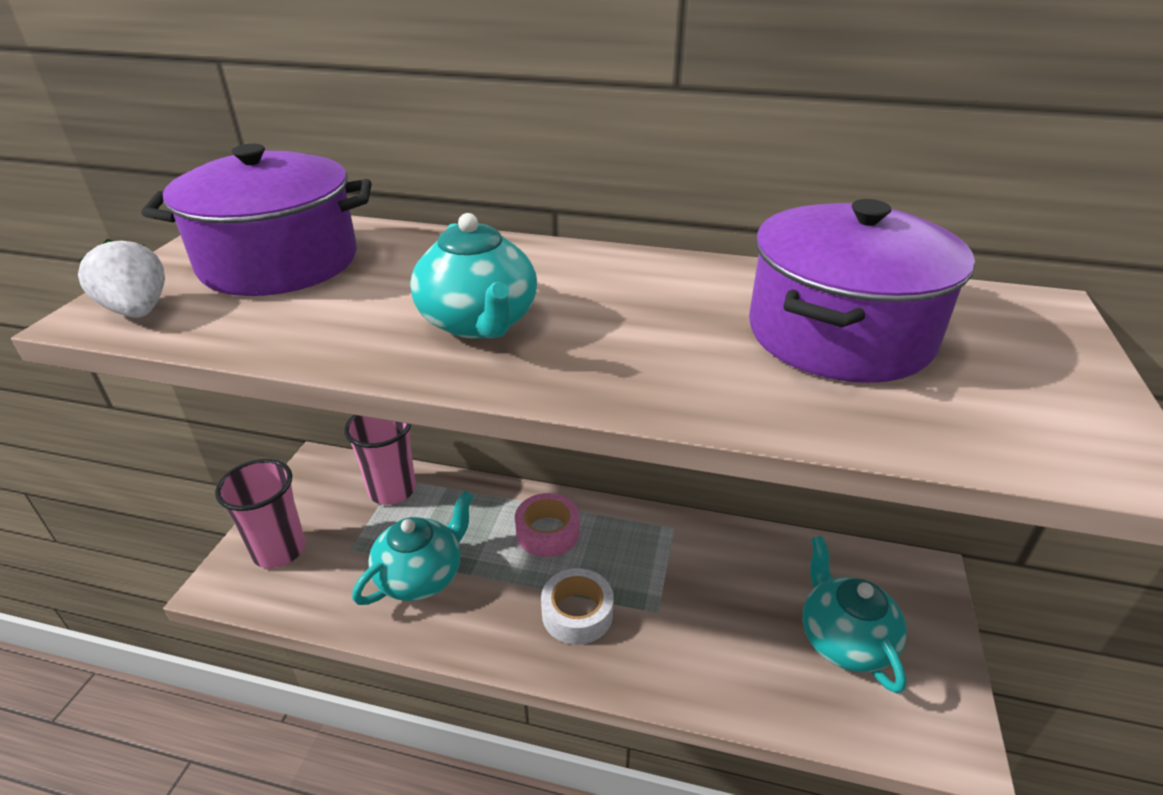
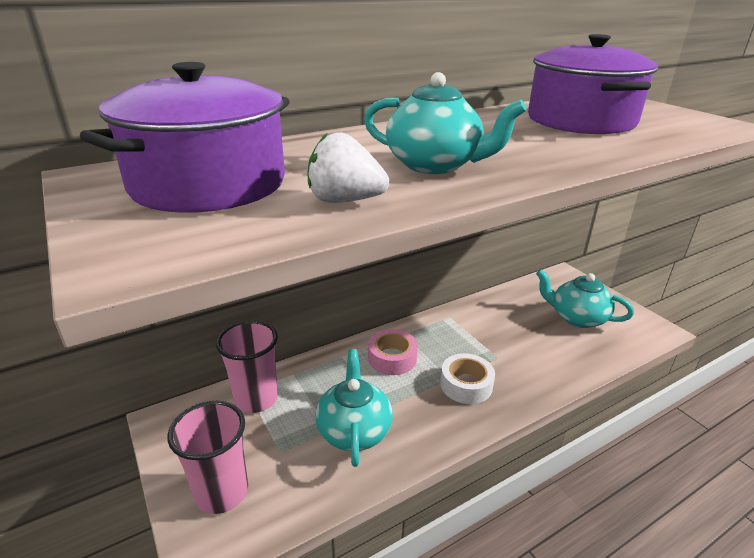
camera: 45 degrees left, 5 degrees down
white strawberry [78,239,165,318] -> white strawberry moved to [307,132,389,203]

